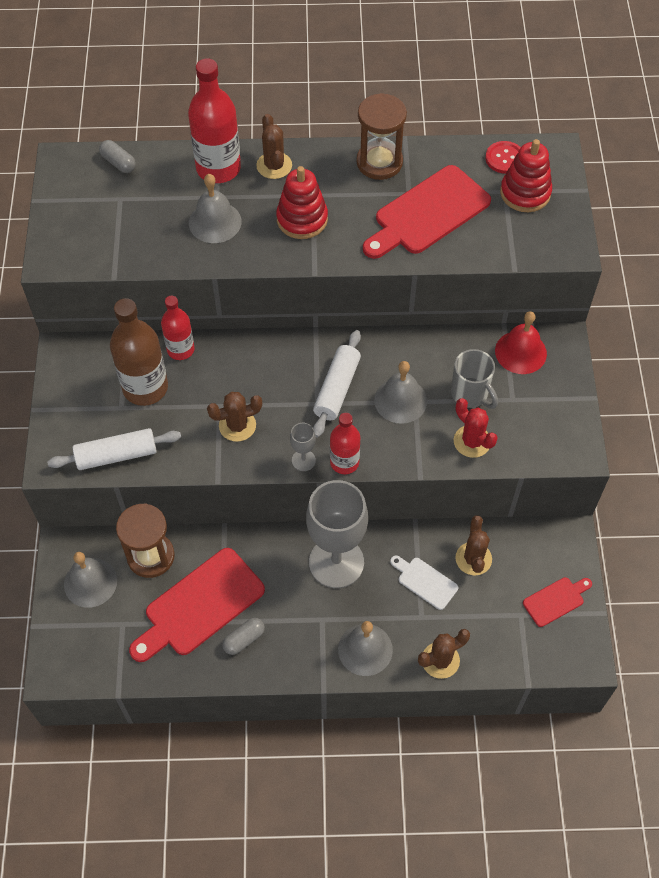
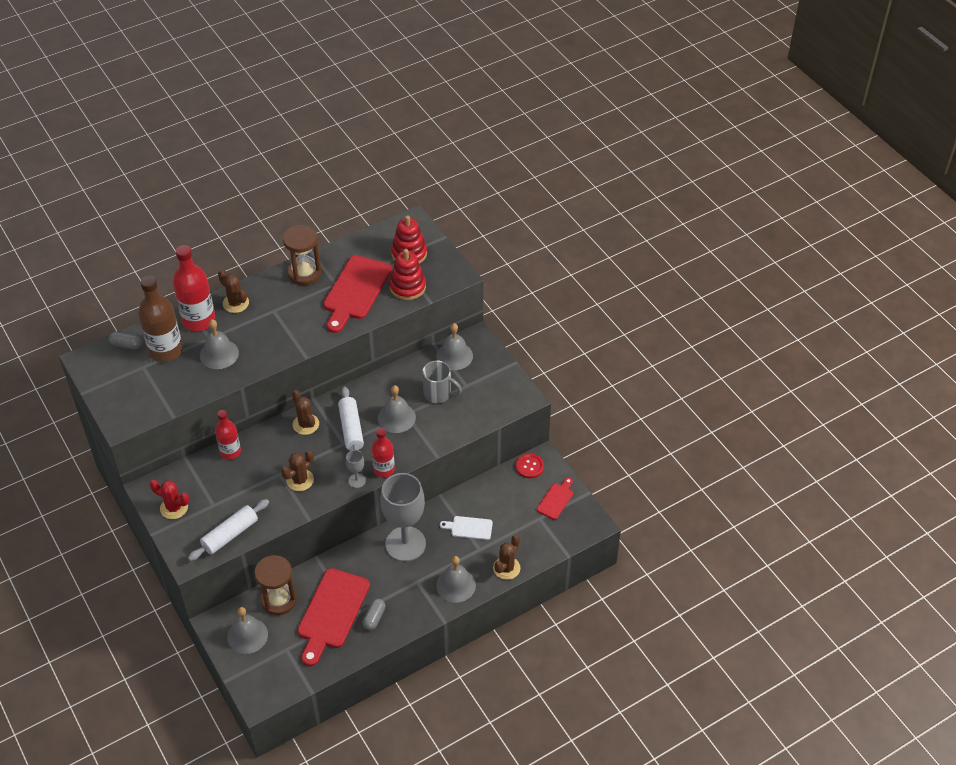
camera: 30 degrees left, 10 degrees down
brown bottle [110,298,168,406] -> brown bottle moved to [138,276,183,362]
red stacking toy [276,166,328,239] -> red stacking toy moved to [389,249,426,300]
red cactus [454,398,498,458] -> red cactus moved to [150,480,189,519]
brown cactus [455,516,492,575] -> brown cactus moved to [292,390,319,435]
red button [485,141,521,174] -> red button moved to [516,453,544,478]
red bell [495,311,547,374] -> grey bell [436,323,473,370]

